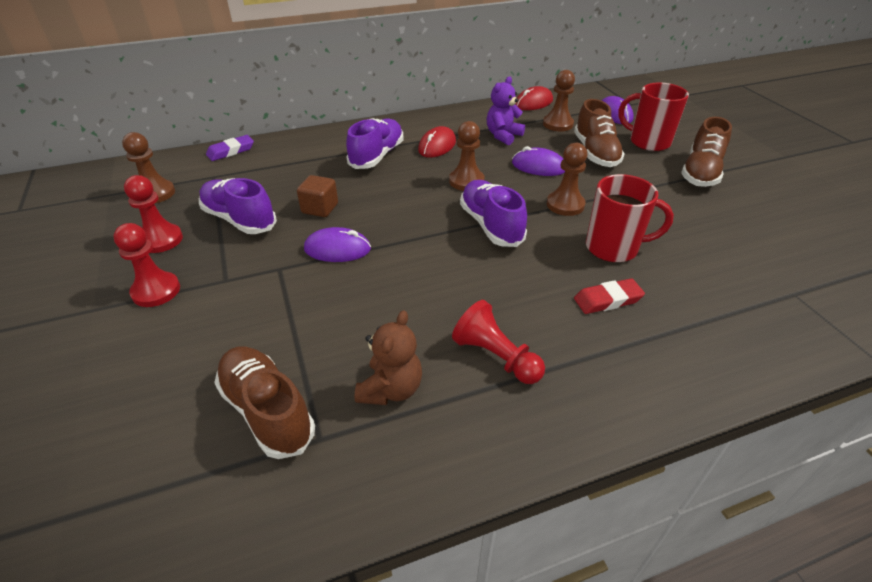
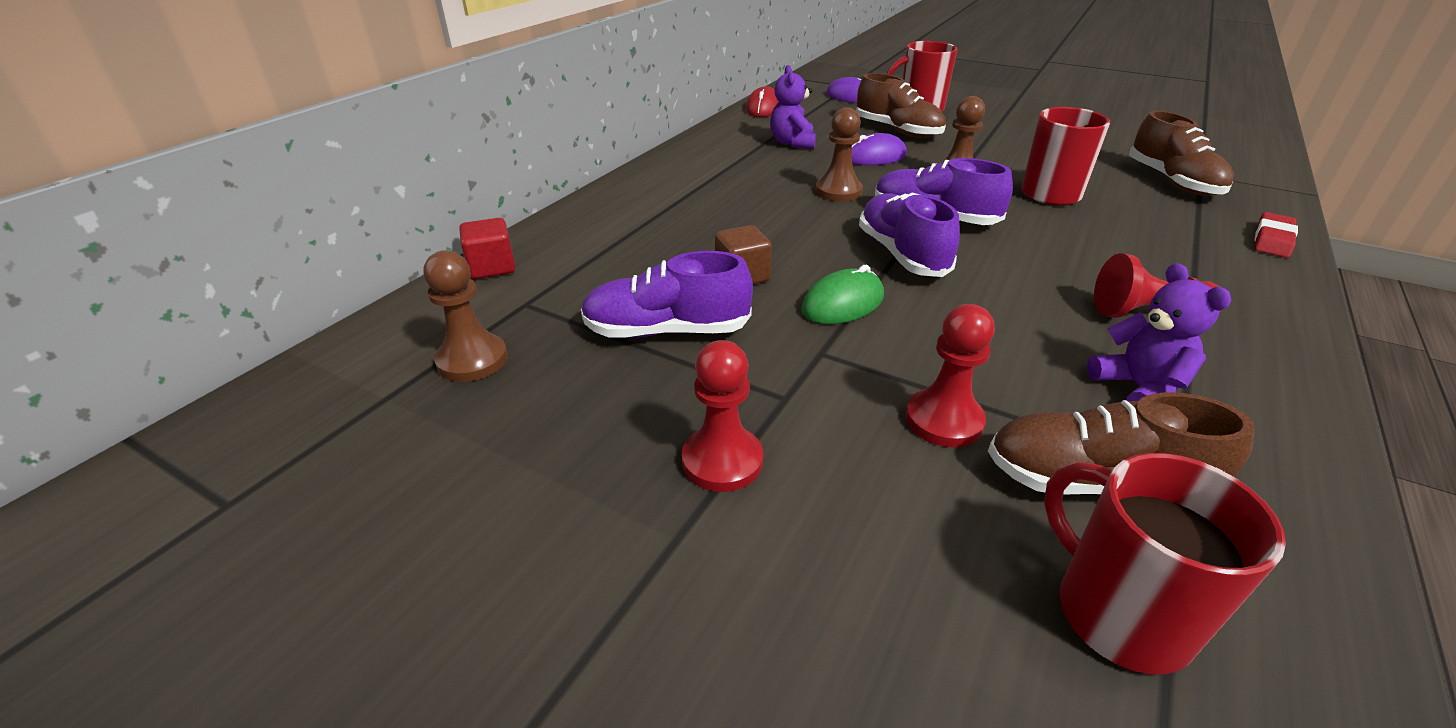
camera: 40 degrees left, 5 degrees down
red pawn [124,175,183,253] -> red pawn moved to [906,304,995,448]
purple eraser [206,135,254,161] -> red cube [459,218,515,279]
purple mouse [304,227,371,262] -> green mouse [801,265,884,324]
purple shoe [346,118,403,169] -> purple shoe moved to [859,193,960,277]
brown teddy bear [355,310,422,405] -> purple teddy bear [1087,263,1231,401]
red mouse [418,126,456,158] -> none
brown pawn [543,70,575,131] -> none
red eraser [574,278,645,314] -> red eraser moved to [1254,212,1298,258]
brown shoe [681,117,732,187] -> brown shoe moved to [1129,111,1234,196]
none -> red mug [1044,453,1286,675]

